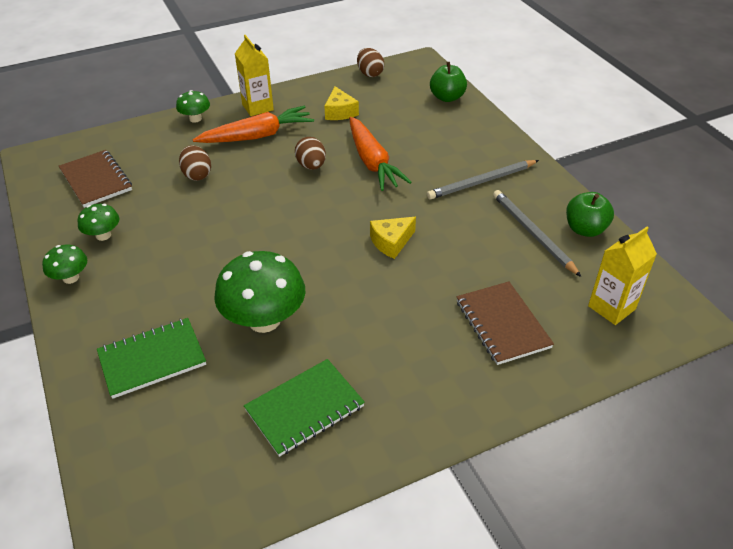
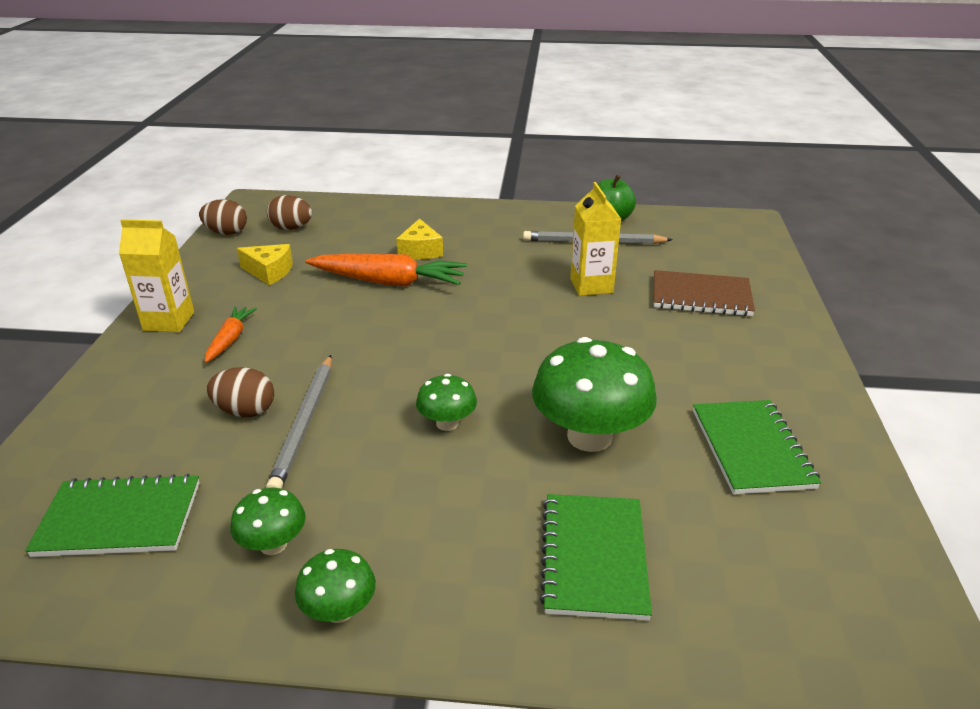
camera: 60 degrees left, 10 degrees down
brown notebook [59,150,132,208] -> green notebook [25,474,200,557]
green mushroom [176,90,210,123] -> green mushroom moved to [416,374,477,431]
orange carrot [193,106,314,143] -> orange carrot [205,306,257,363], size x0.54
brown egg [295,137,326,170] -> brown egg moved to [267,195,312,230]
yellow cheese [370,217,416,259] -> yellow cheese moved to [396,218,443,260]
grey pencil [427,160,539,200] -> grey pencil moved to [266,355,332,489]
green apple [430,62,467,102] -> none
yellow carton [588,227,657,325] -> yellow carton moved to [570,182,621,296]

